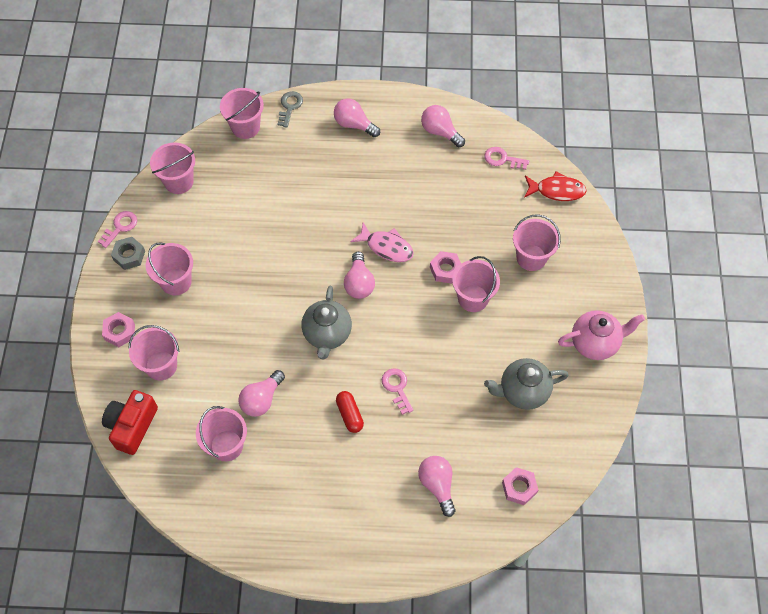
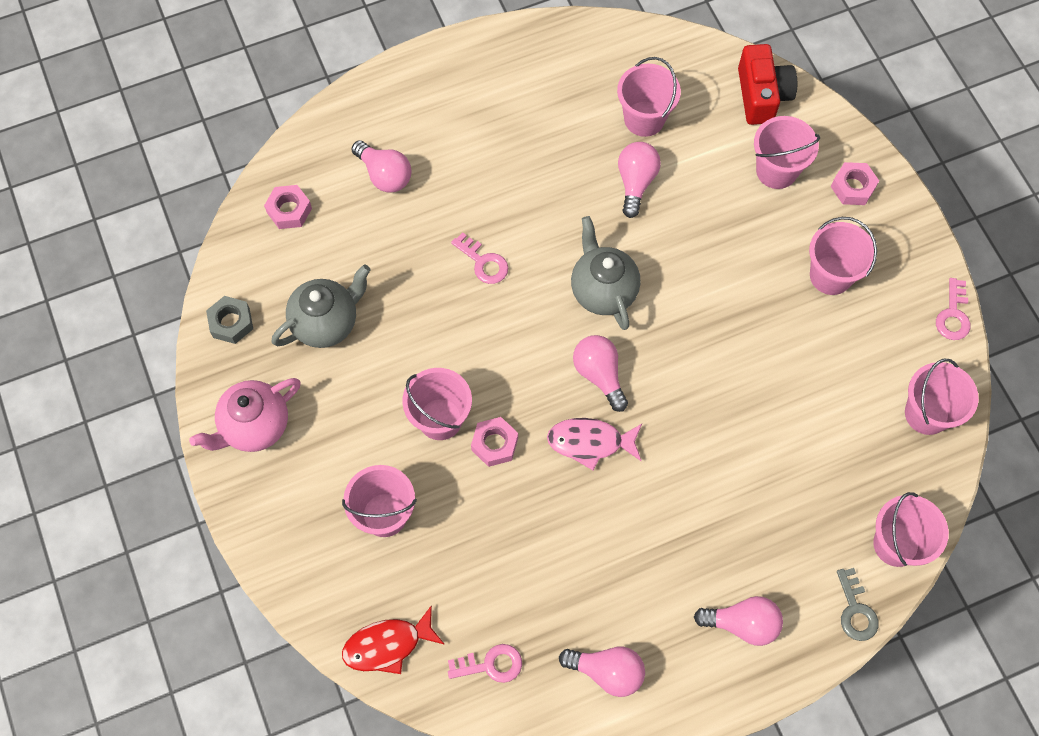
camera: 155 degrees right, 5 degrees up
grey nut [111,237,145,270] -> grey nut moved to [206,296,253,344]
red capsule [336,391,364,433] -> none

